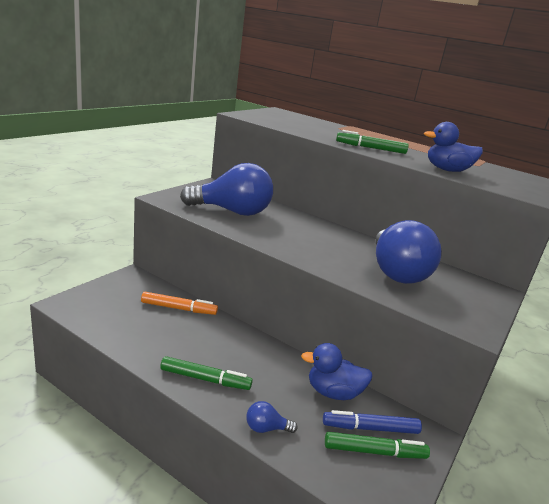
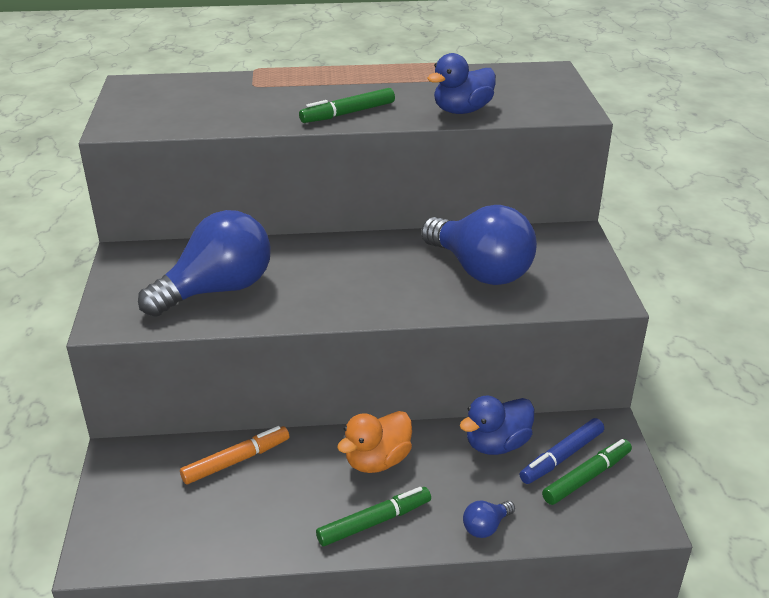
camera: 35 degrees left, 10 degrees up
none -> orange duck [337,411,412,473]

